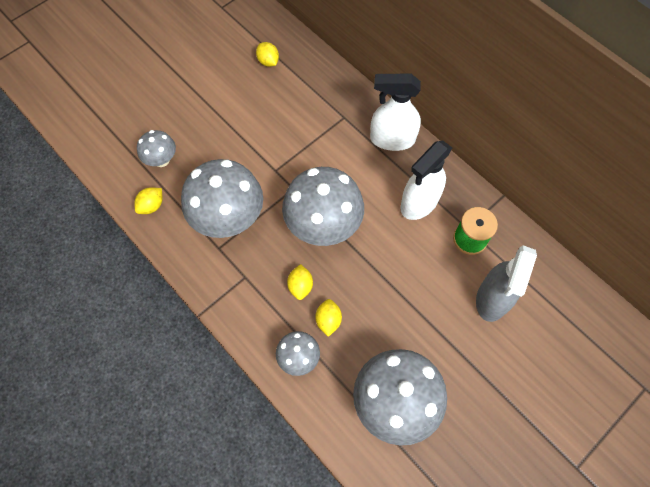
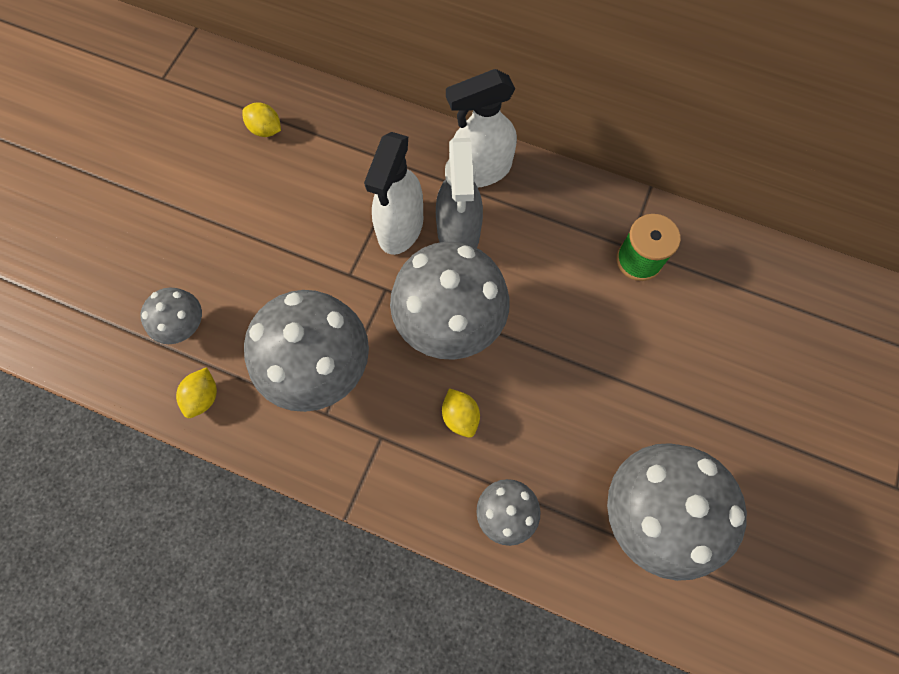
camera: 25 degrees left, 5 degrees up
yellow lemon [315,299,342,337] -> none
white spray bottle [400,141,452,220] -> white spray bottle moved to [364,132,423,255]
grey spray bottle [476,245,537,322] -> grey spray bottle moved to [436,138,483,248]

